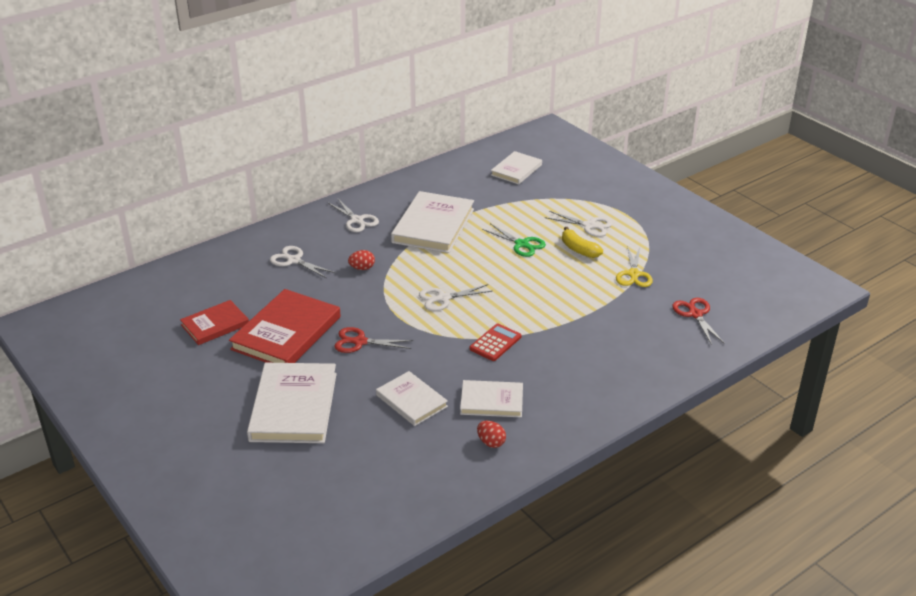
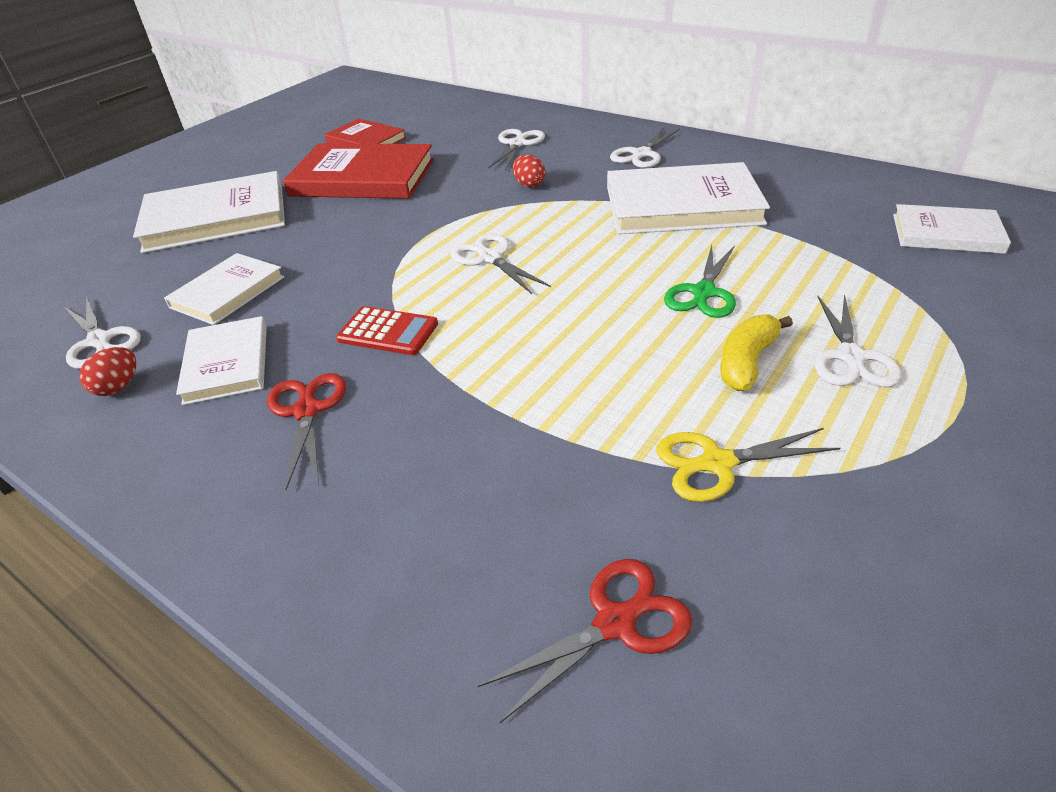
camera: 75 degrees right, 5 degrees up
red scissors [334,327,413,353] -> red scissors moved to [267,373,346,490]
none -> white scissors [64,296,141,369]

